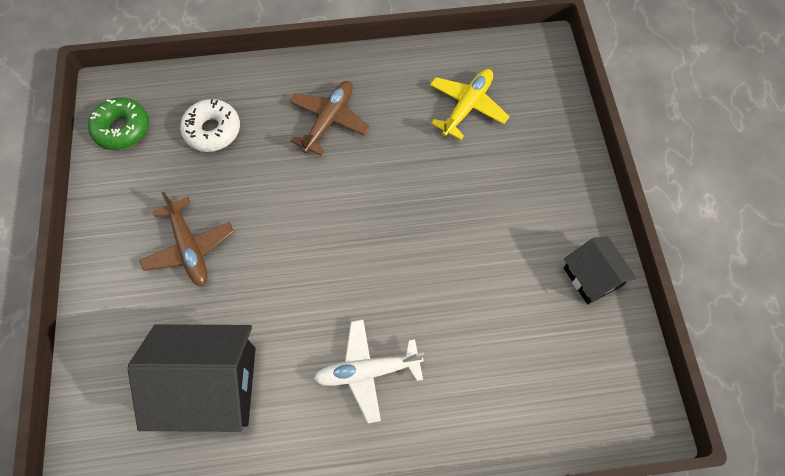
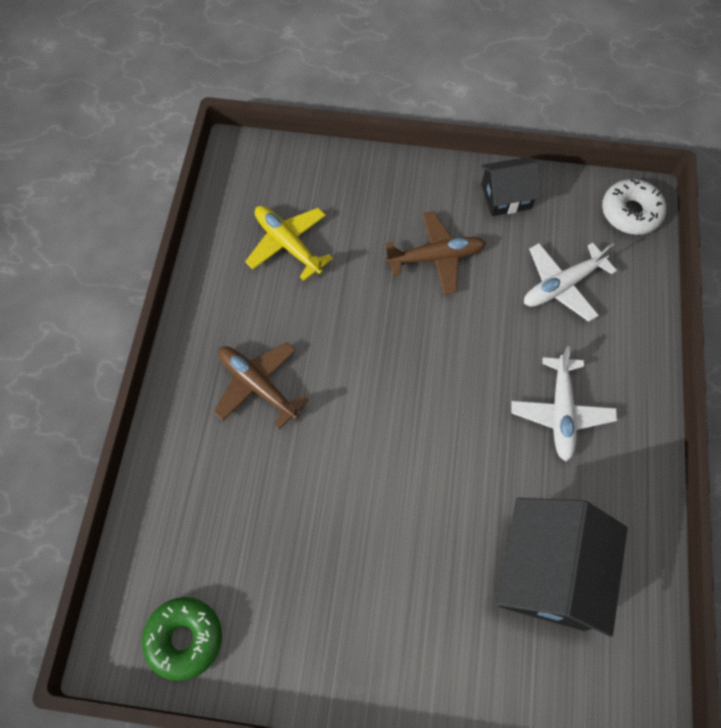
camera: 75 degrees left, 0 degrees up
brown plane [139,192,234,286] -> brown plane moved to [385,211,486,295]
white donut [180,99,240,152] -> white donut moved to [602,179,666,235]
none -> white plane [524,243,617,322]

